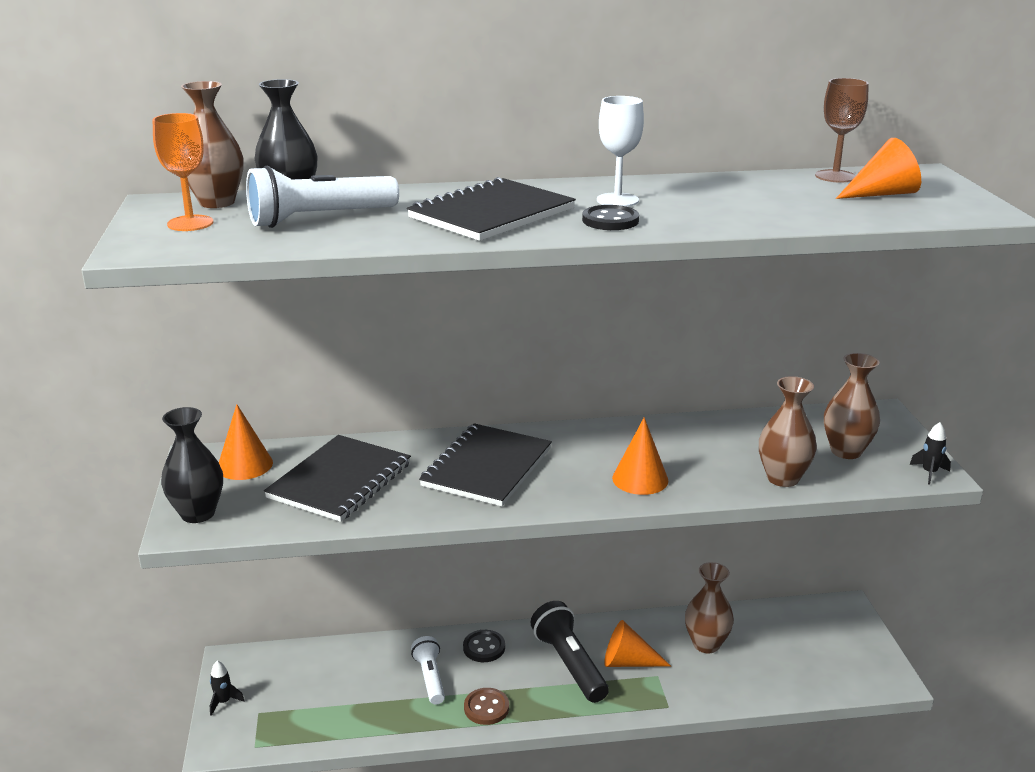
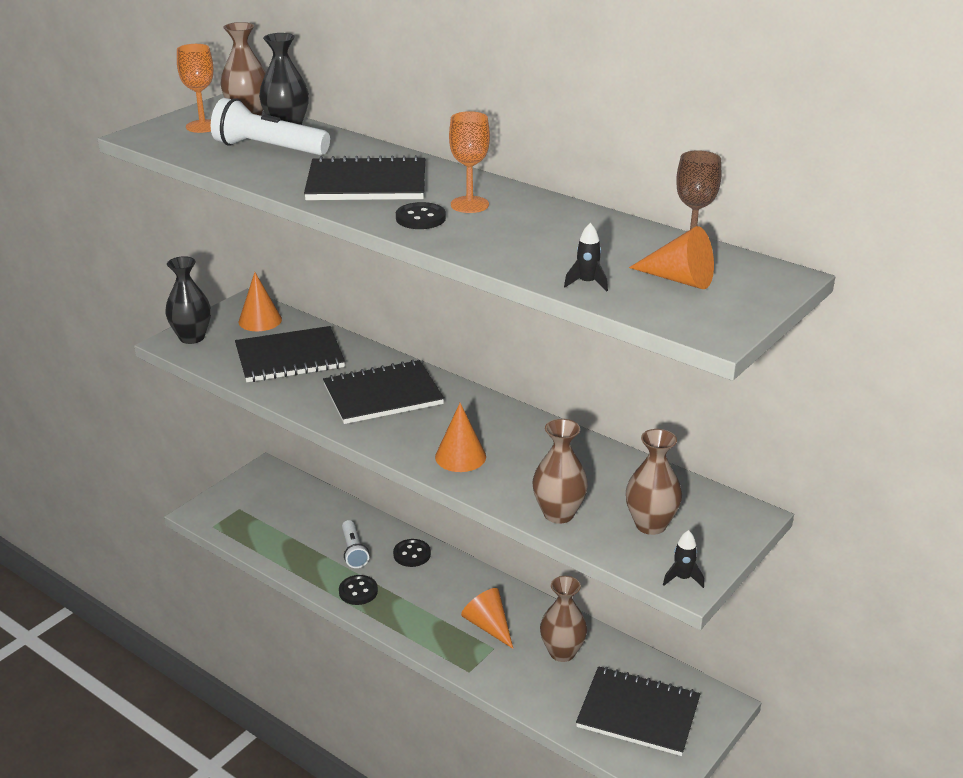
camera: 45 degrees right, 5 degrees up
black rocket [210,661,245,716] -> black rocket moved to [564,223,608,291]
white flashlight [411,636,445,705] -> white flashlight turned 135 degrees clockwise [342,520,369,568]
brown button [464,688,509,725] -> black button [339,575,378,605]
black flashlight [531,601,609,703] -> none
white goblet [597,96,644,207] -> orange goblet [449,111,490,213]
none -> black notebook [576,666,700,756]

